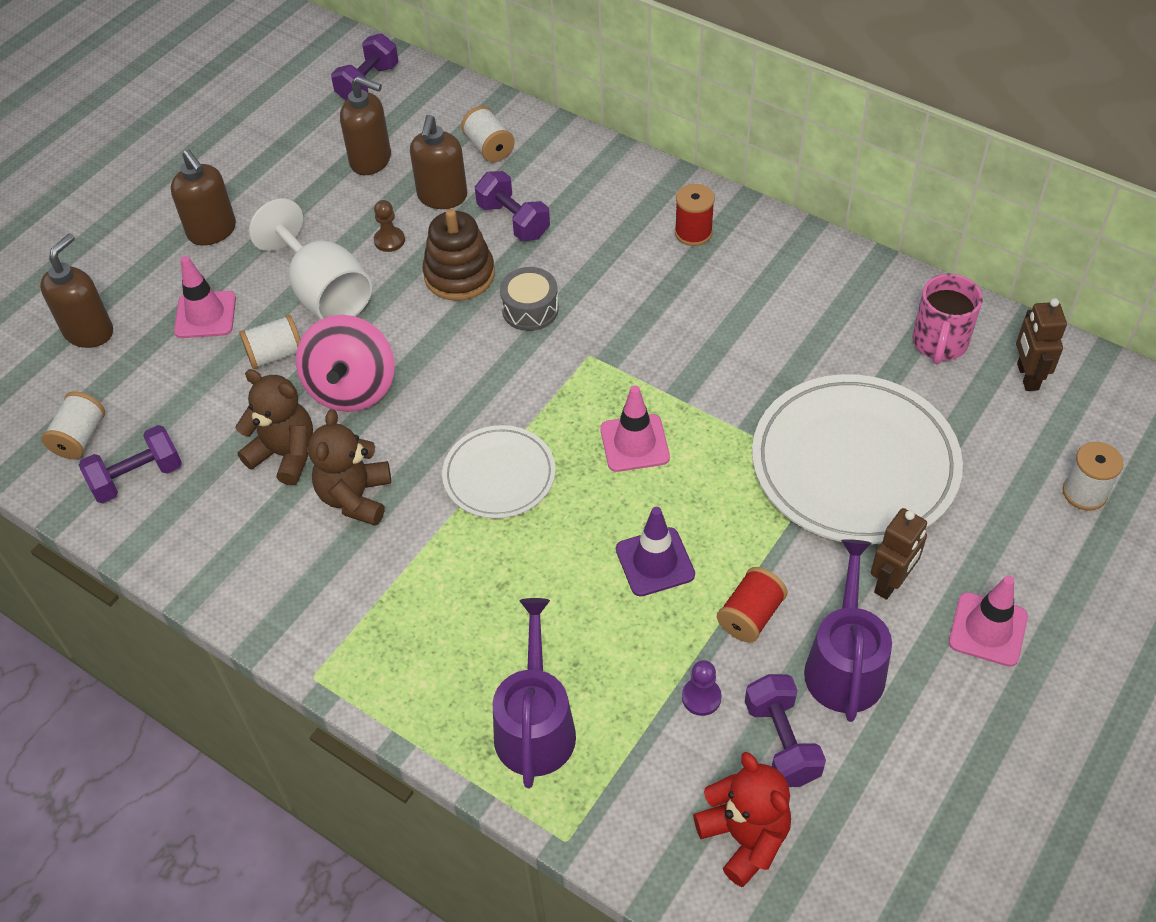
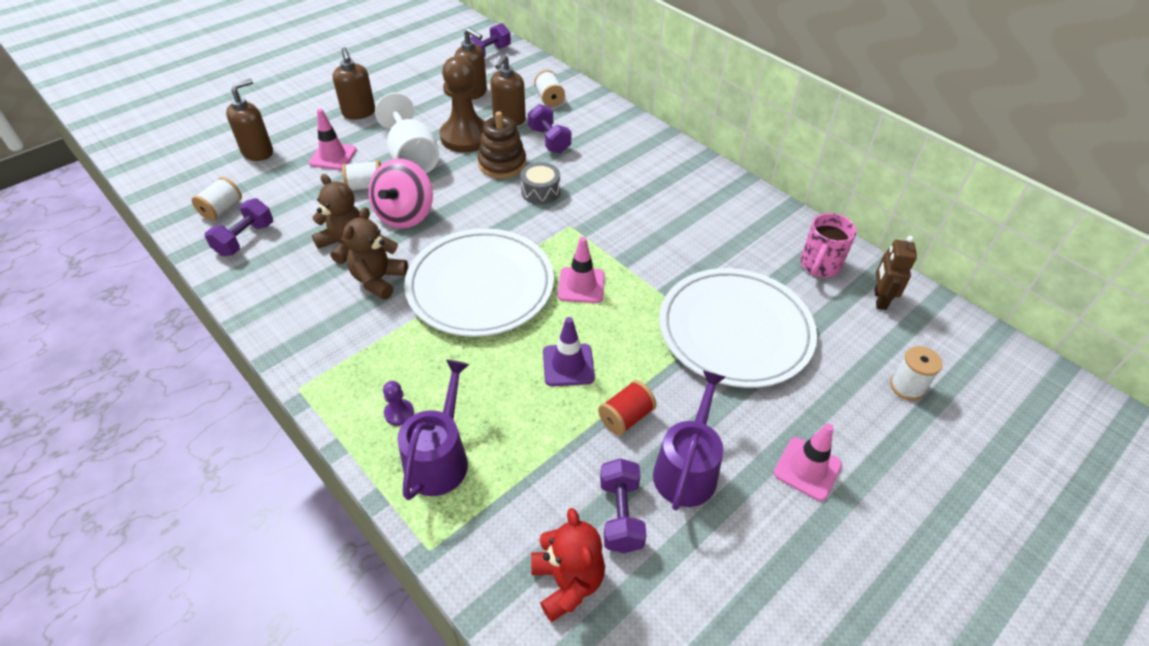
camera: 10 degrees right, 5 degrees down
purple dumbbell [79,425,182,503] -> purple dumbbell turned 45 degrees counterclockwise [205,198,273,256]
brown pawn [374,200,405,252] -> brown pawn [440,56,486,153], size x2.47
white plate [442,425,555,519] -> white plate [404,228,554,337], size x1.82
red spool [675,184,715,246] -> none
purple pawn [682,660,722,716] -> purple pawn moved to [383,381,414,426]
brown robot [870,508,927,600] -> none

